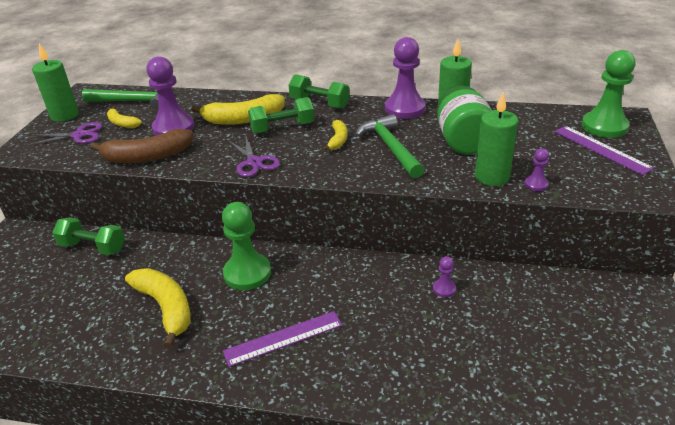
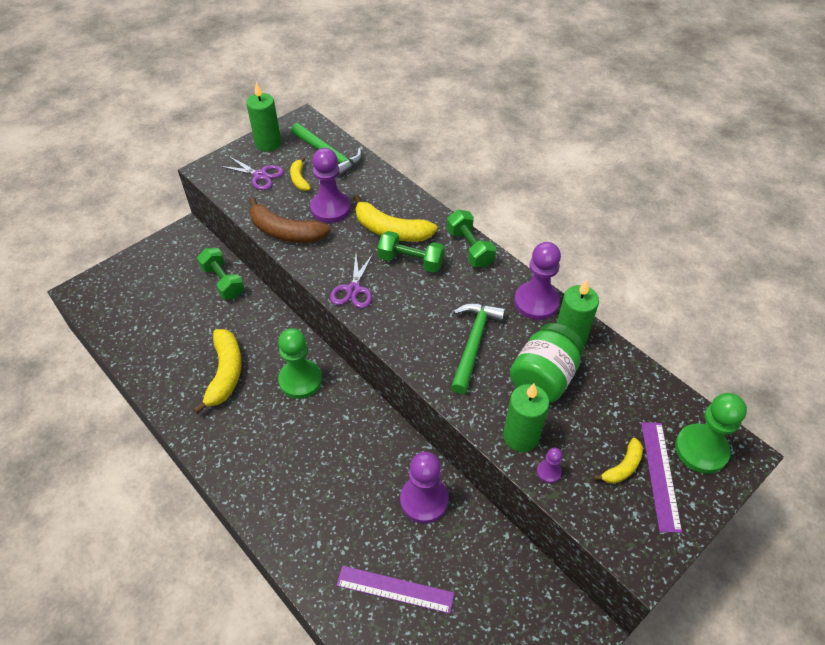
camera: 35 degrees right, 15 degrees up
purple ruler [223,311,342,367] -> purple ruler moved to [336,566,454,614]
yellow banana [322,120,347,151] -> yellow banana moved to [593,438,643,484]
purple pawn [433,256,456,297] -> purple pawn [400,452,448,523], size x2.18

